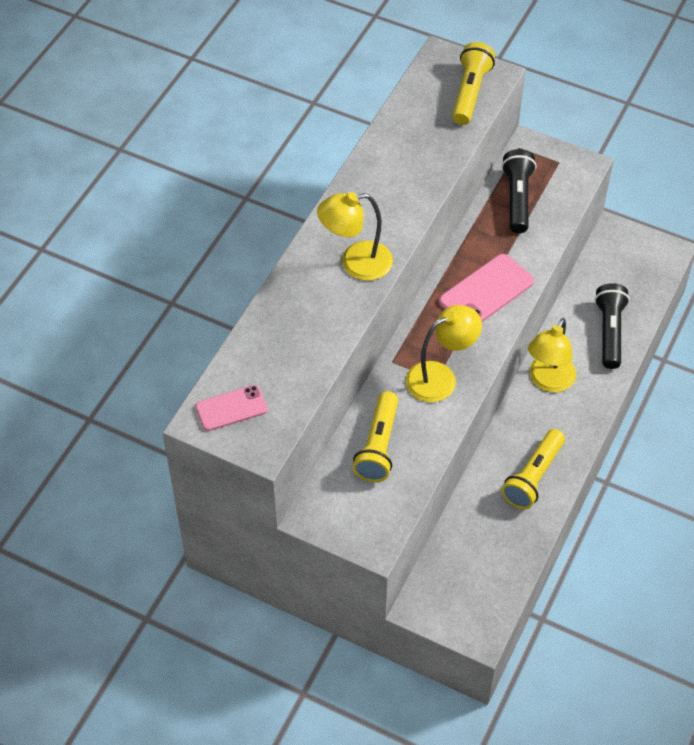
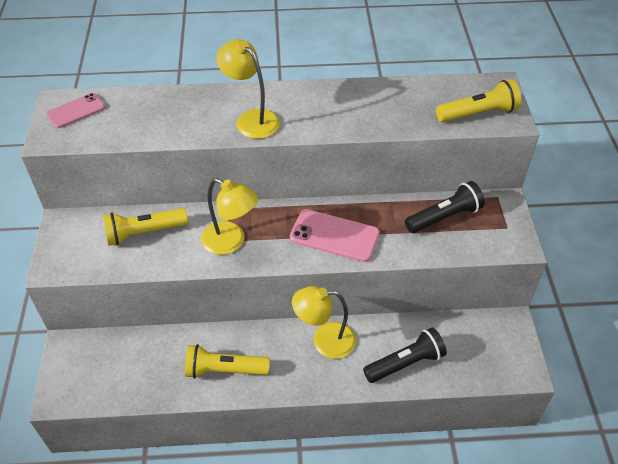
camera: 60 degrees right, 5 degrees down
pink phone [195,385,268,431] -> pink phone turned 75 degrees counterclockwise [46,93,105,128]

